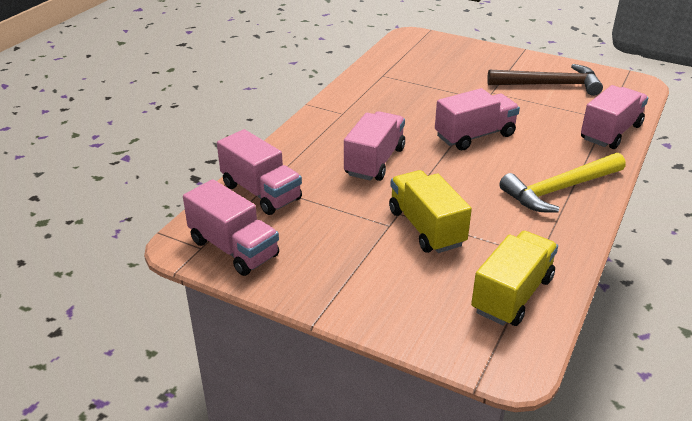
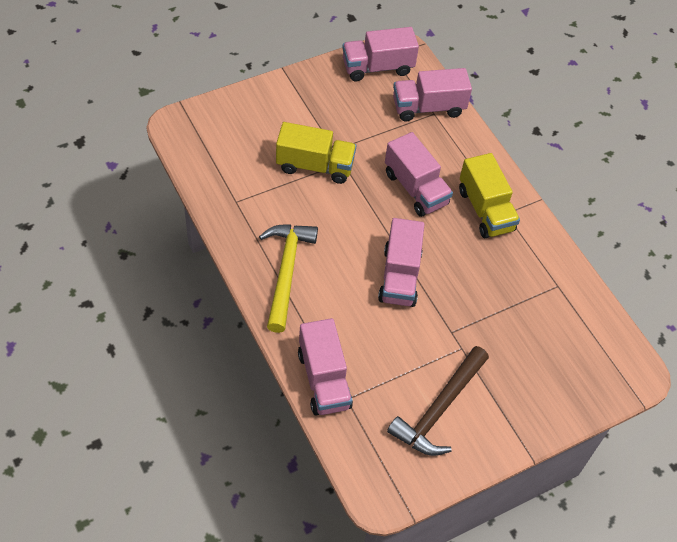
camera: 120 degrees right, 20 degrees up
yellow truck [471,231,558,326] -> yellow truck moved to [459,153,520,238]

